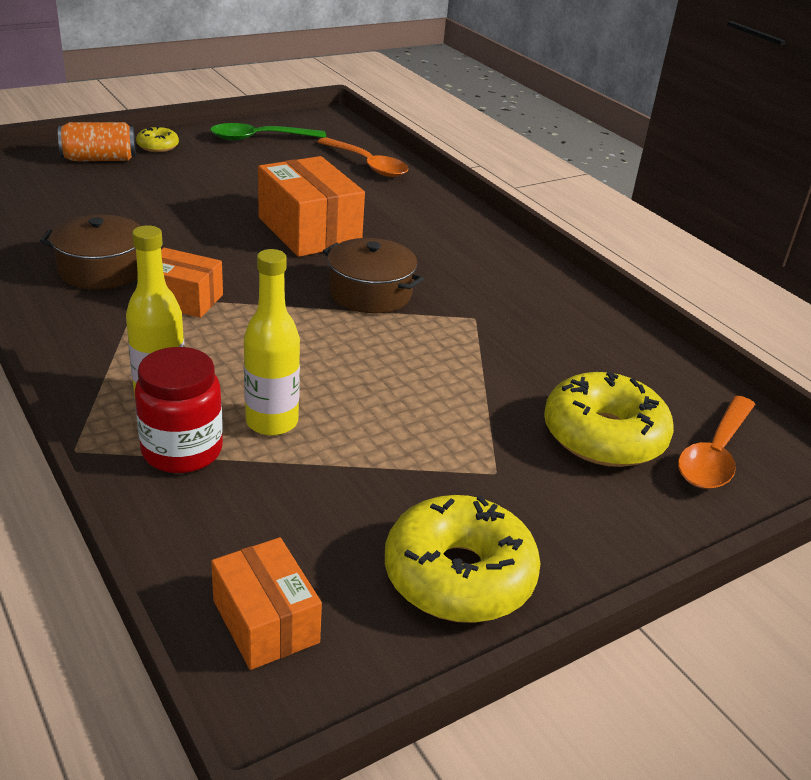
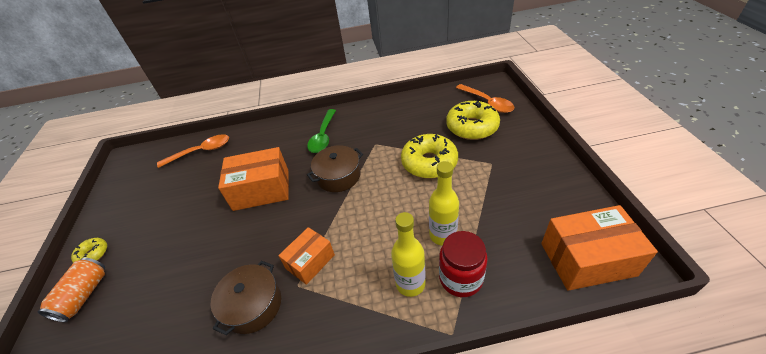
camera: 60 degrees left, 10 degrees up
green spoon [210,123,326,140] -> green spoon moved to [307,109,336,153]
orange box [211,537,322,670] -> orange box [541,205,658,291], size x1.64
yellow donut [385,495,541,623] -> yellow donut moved to [401,134,458,179]

